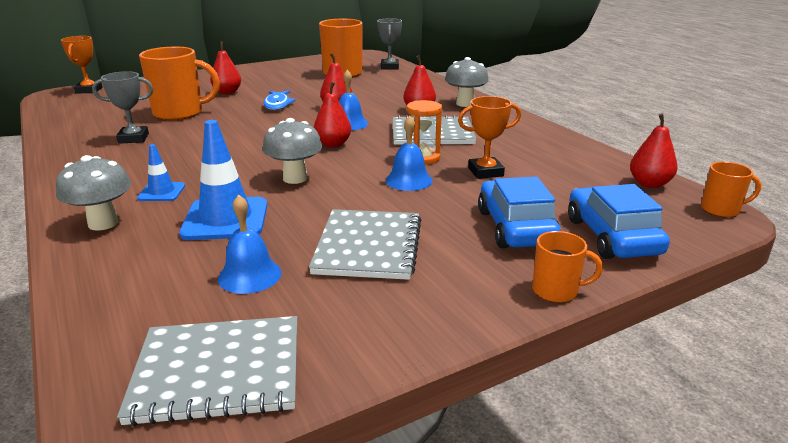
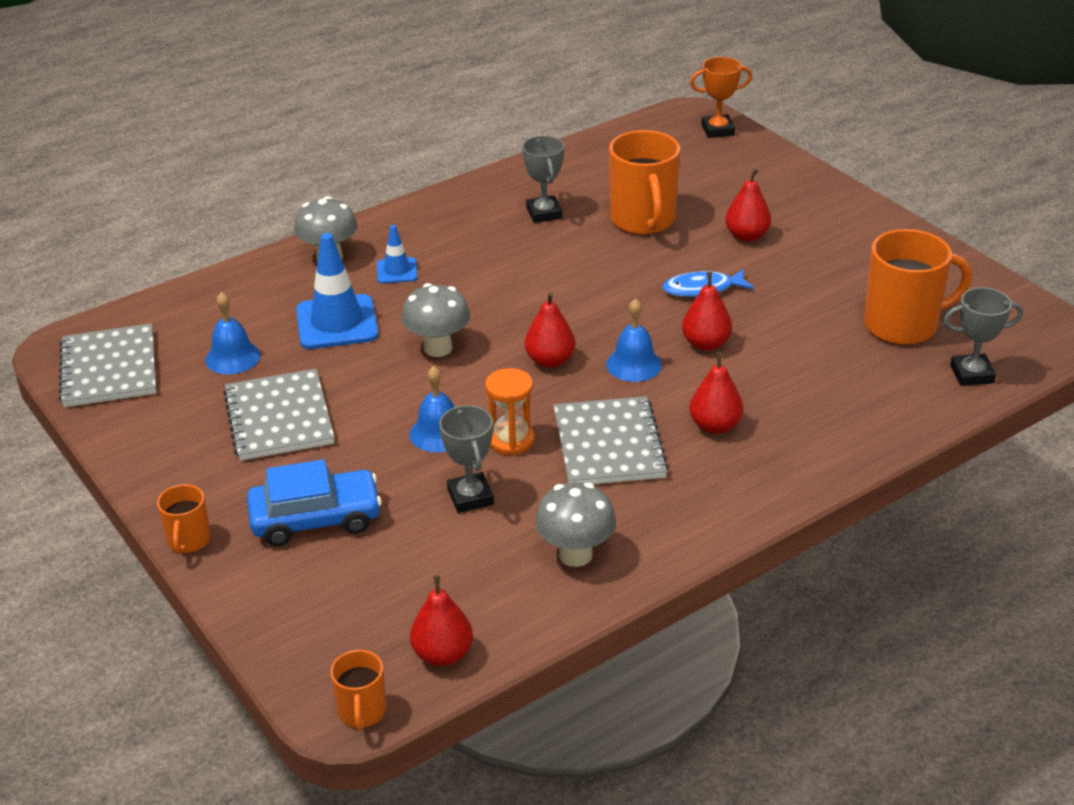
camera: 85 degrees right, 10 degrees up
grey notebook [309,209,421,280] -> grey notebook turned 75 degrees clockwise [223,369,335,461]
grey mushroom [445,57,488,107] -> grey mushroom moved to [535,482,616,567]
orange trophy [458,96,521,179] -> grey trophy [439,405,494,513]
blue car [568,184,670,259] -> none

